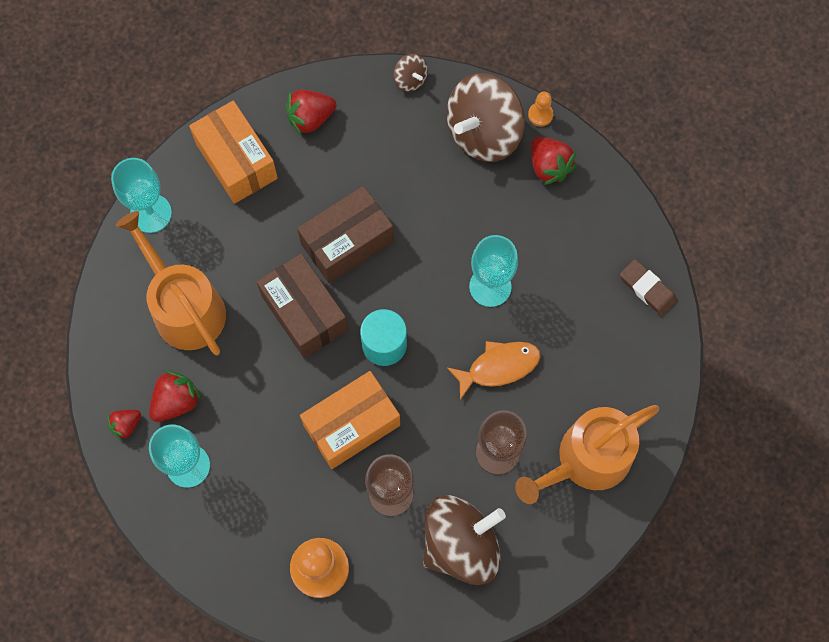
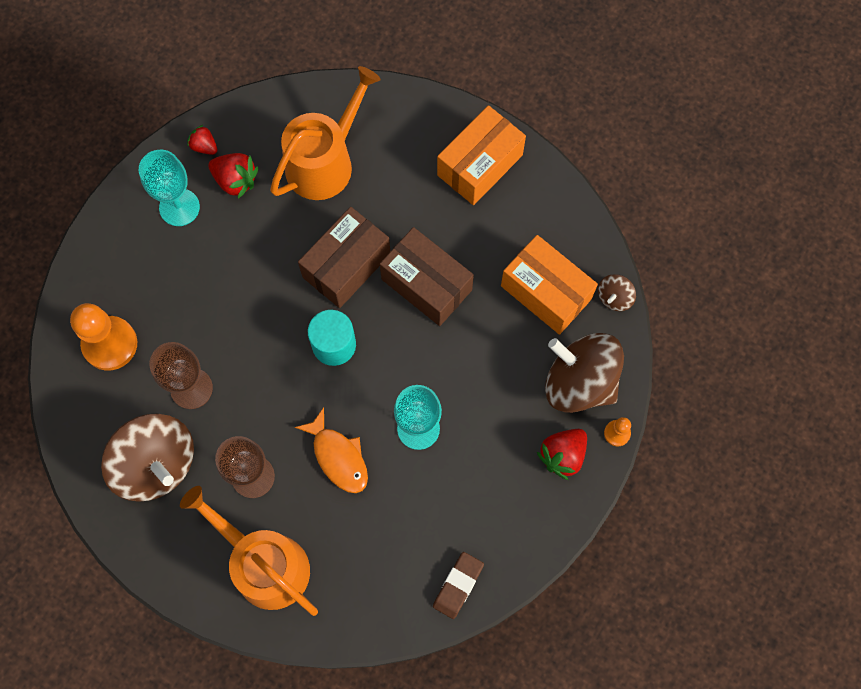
camera: 75 degrees right, 0 degrees up
turquoise goblet [111,158,172,233] -> none
red strawberry [286,90,336,136] -> none
orange box [300,371,400,469] -> orange box moved to [501,235,598,335]

